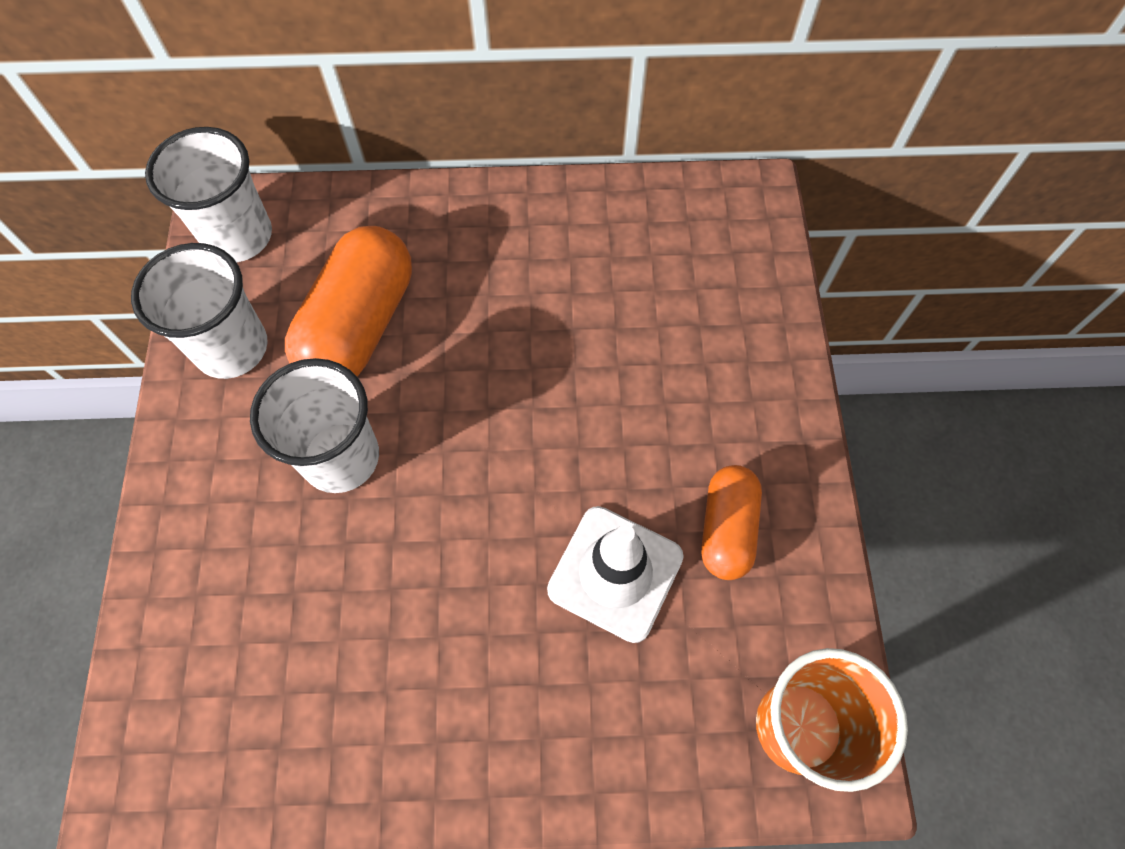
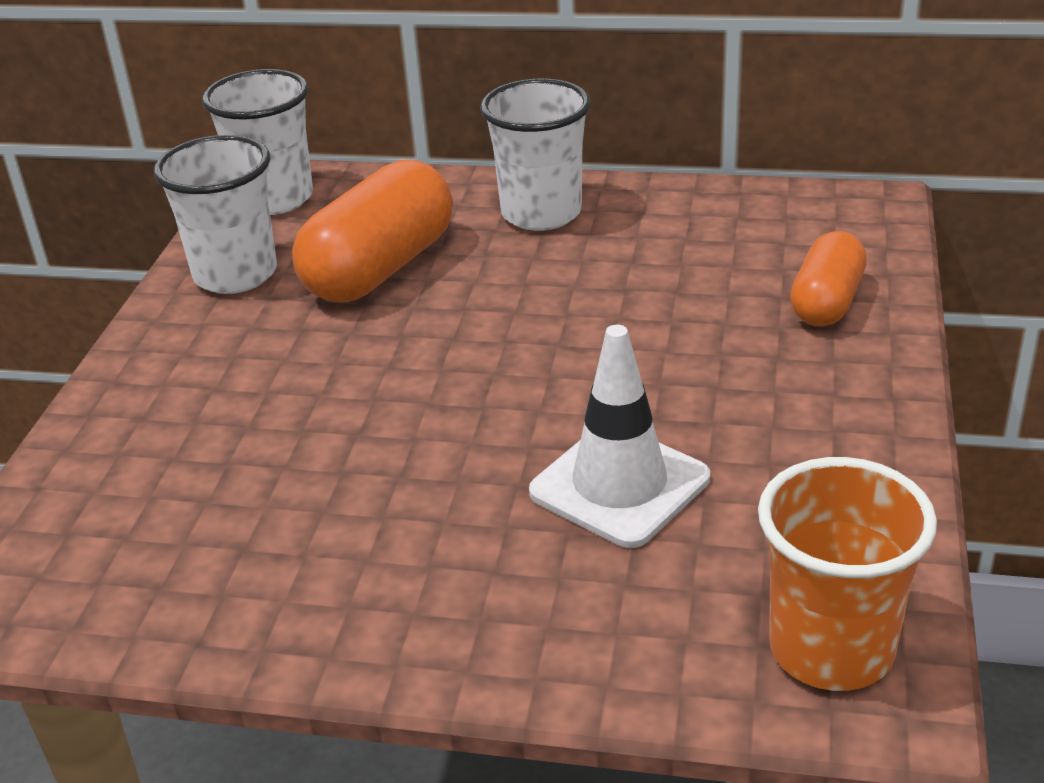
camera: 15 degrees right, 30 degrees down
white cup [250,358,379,493] -> white cup moved to [480,79,591,231]
orange capsule [701,465,762,580] -> orange capsule moved to [790,231,867,326]

